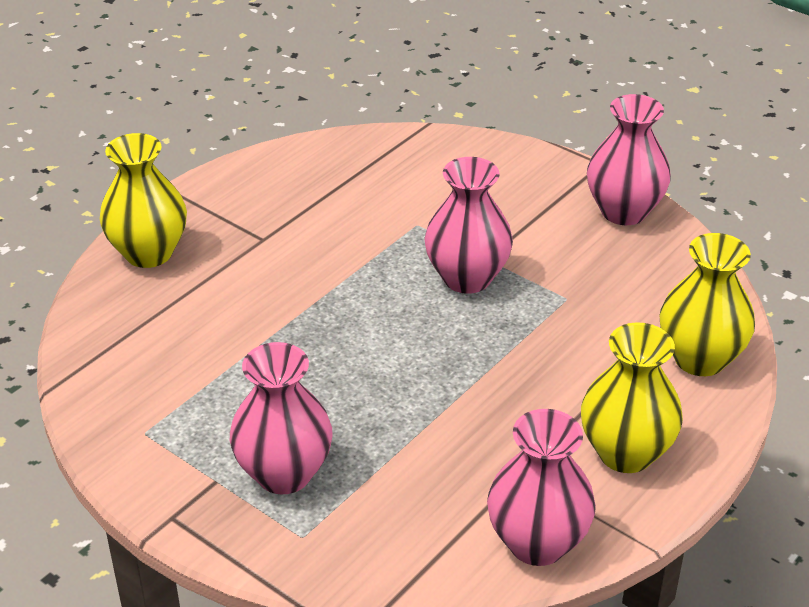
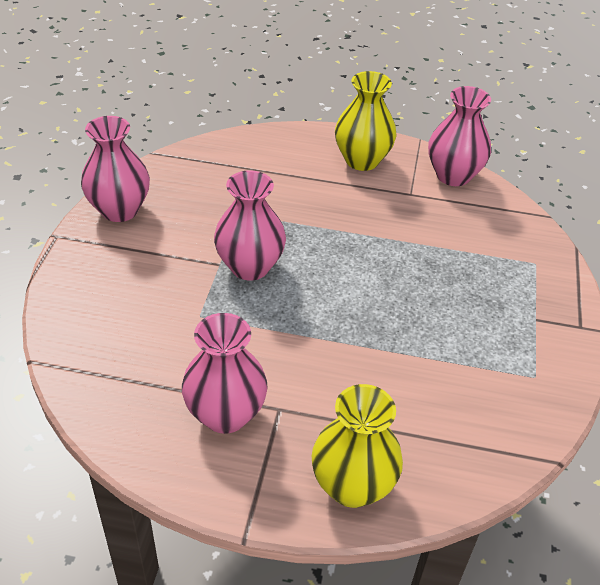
camera: 120 degrees left, 5 degrees up
pink vase [230,342,333,494] -> pink vase moved to [182,313,268,434]
yellow vase [660,233,755,376] -> none

